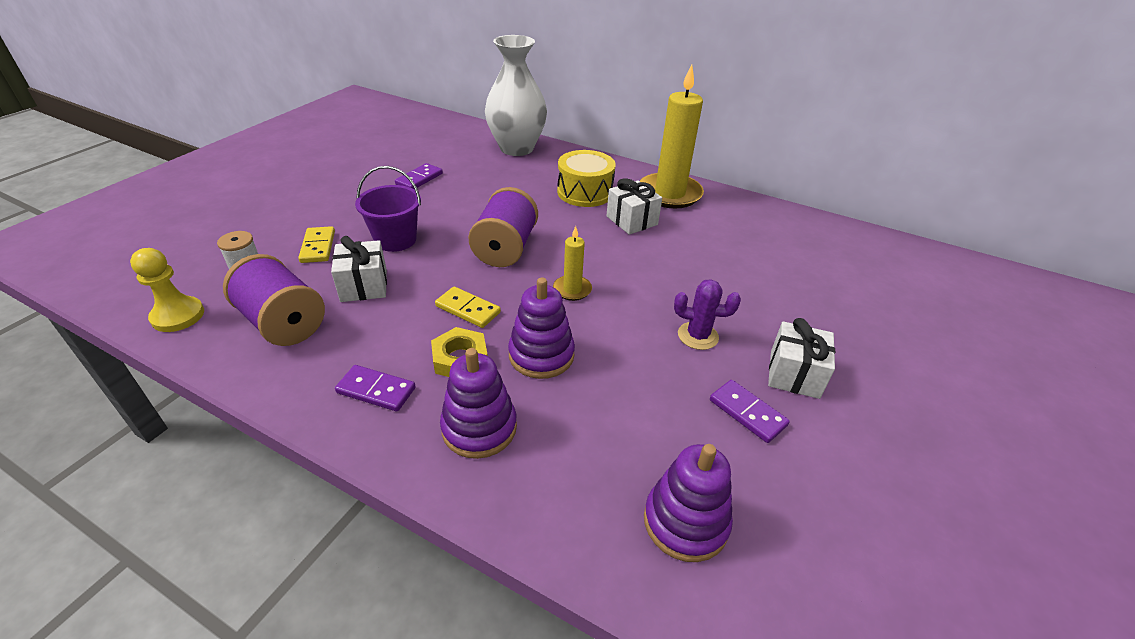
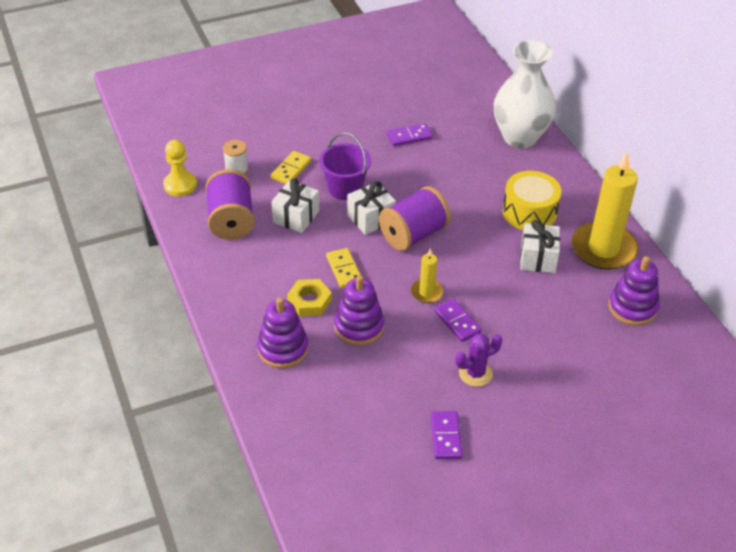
camera: 40 degrees right, 5 degrees up
purple domino [335,365,416,411] -> purple domino moved to [434,298,482,342]
purple stacking toy [644,444,733,562] -> purple stacking toy moved to [608,256,660,326]
purple cactus [674,279,741,350] -> purple cactus turned 75 degrees counterclockwise [455,334,503,387]
white gift [768,318,835,399] -> white gift moved to [347,181,396,235]

